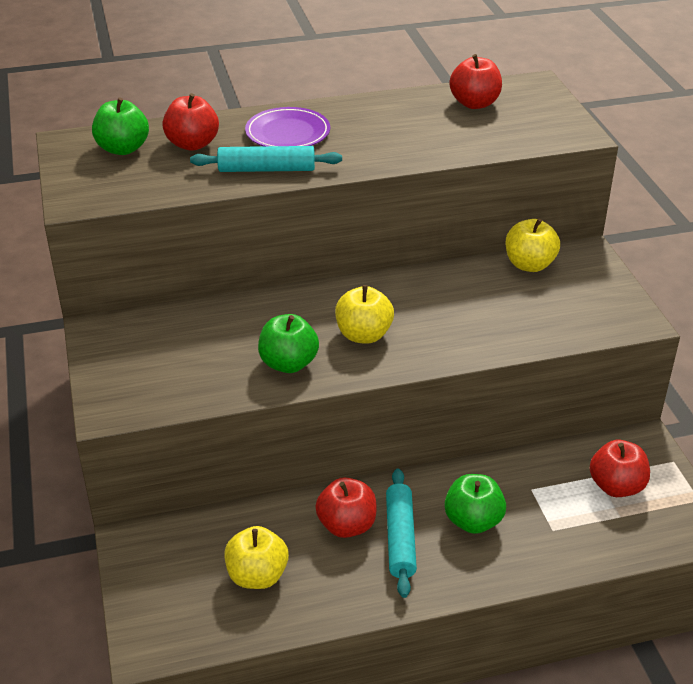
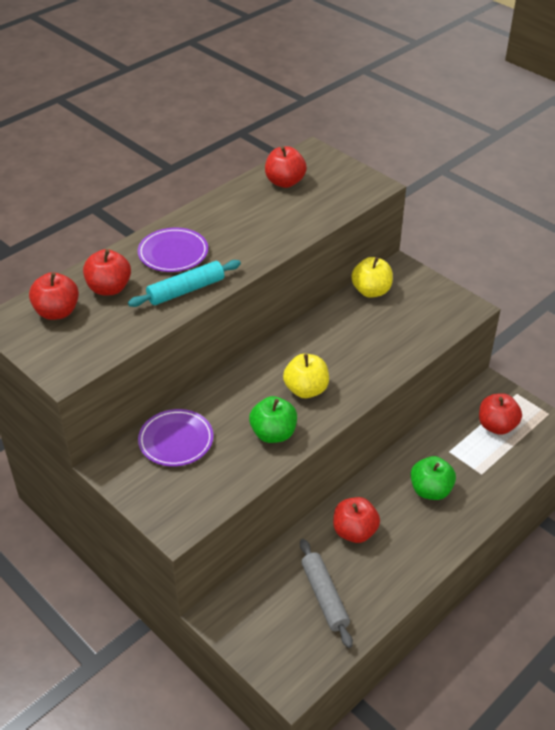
camera: 30 degrees left, 5 degrees up
green apple [92,97,149,155] -> red apple [29,272,79,320]
yellow apple [224,526,289,589] -> grey rolling pin [300,539,353,648]
turquoise rolling pin [386,469,417,598] -> none
none -> purple plate [138,409,213,466]

